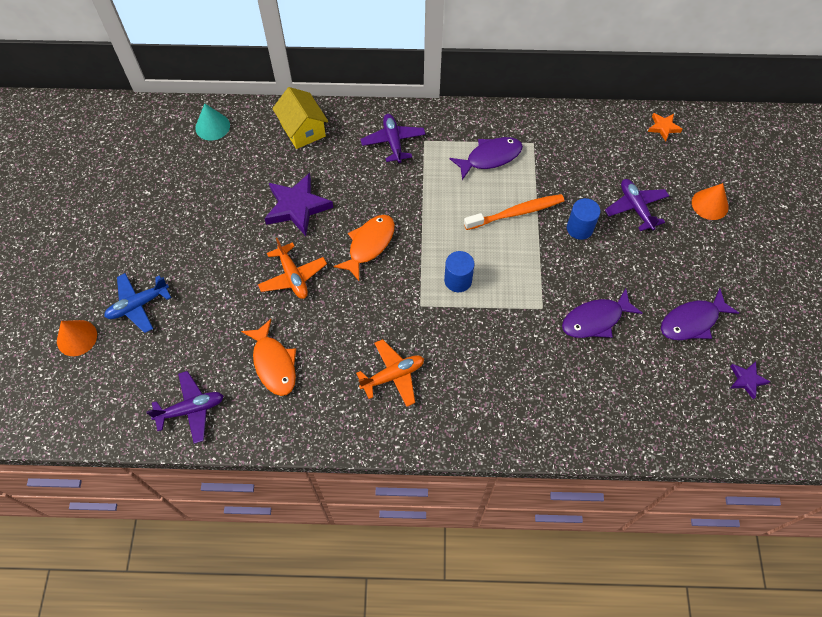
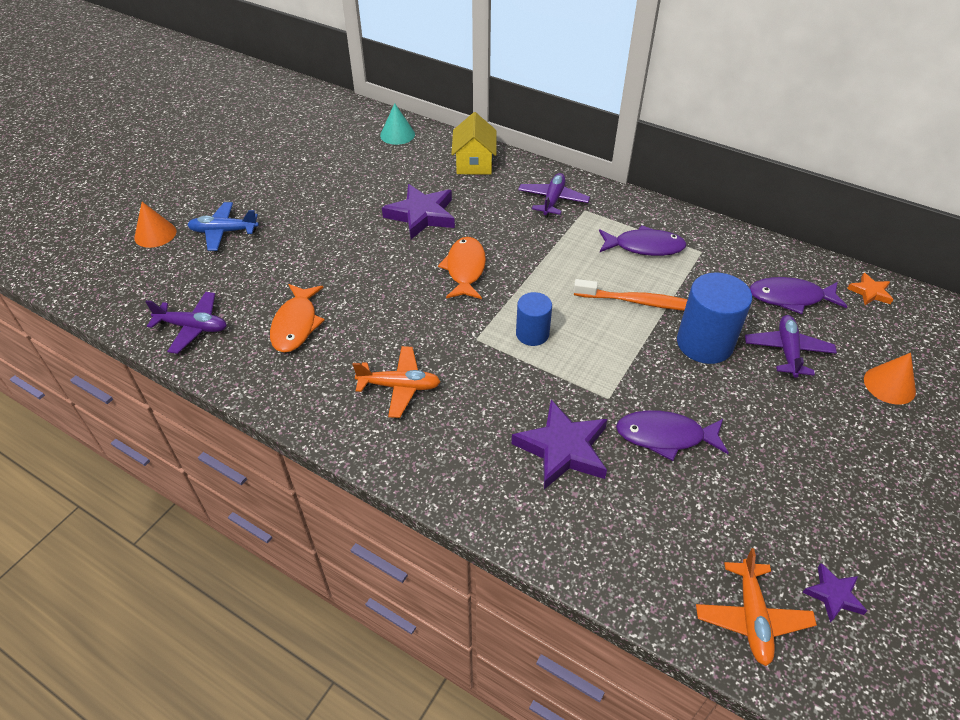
camera: 30 degrees right, 15 degrees down
orange plane [258,238,327,299] -> orange plane moved to [696,548,817,666]
orange fish [334,215,395,281] -> orange fish turned 60 degrees counterclockwise [438,237,486,299]
blue cylinder [567,198,600,240] -> blue cylinder [677,273,752,364], size x1.66
purple fish [661,289,739,340] -> purple fish moved to [749,277,847,314]
none -> purple star [511,400,607,489]

